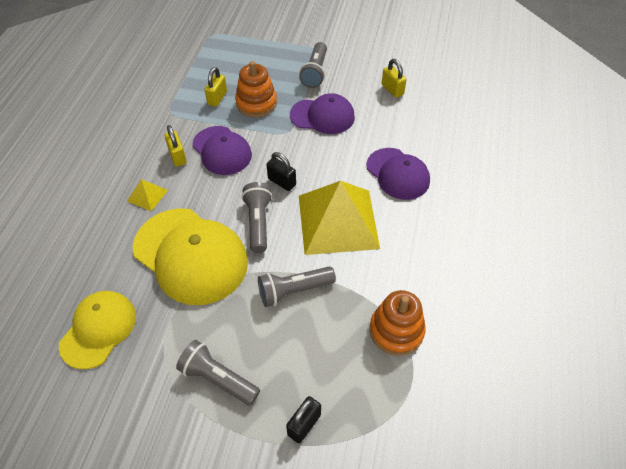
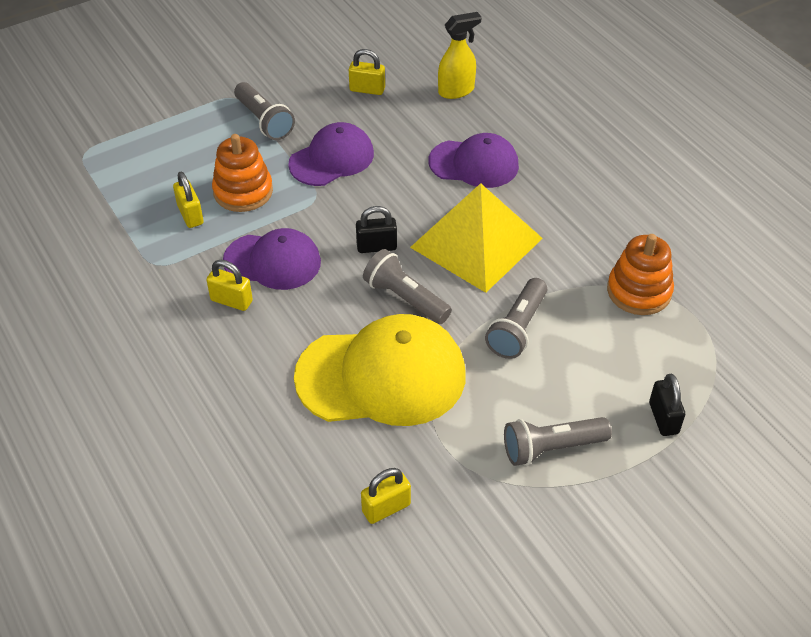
camera: 45 degrees left, 5 degrees down
yellow cap [59,291,136,369] -> yellow padlock [361,468,411,524]
yellow pyramid [127,179,168,211] -> none
none -> yellow spray bottle [438,12,482,99]

